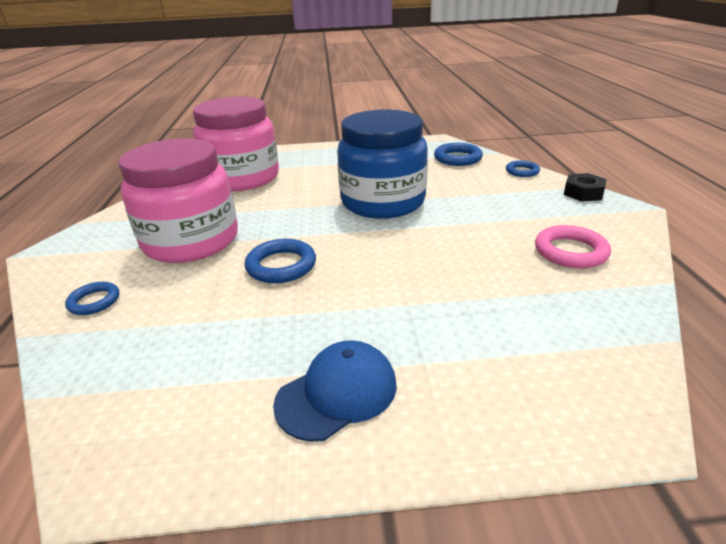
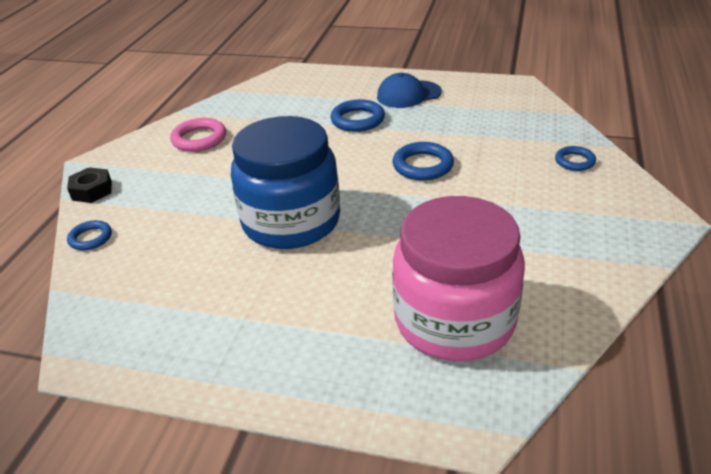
camera: 160 degrees left, 5 degrees up
pink jar [118,138,238,263] -> none
blue ring [434,143,483,166] -> blue ring moved to [331,99,385,132]

